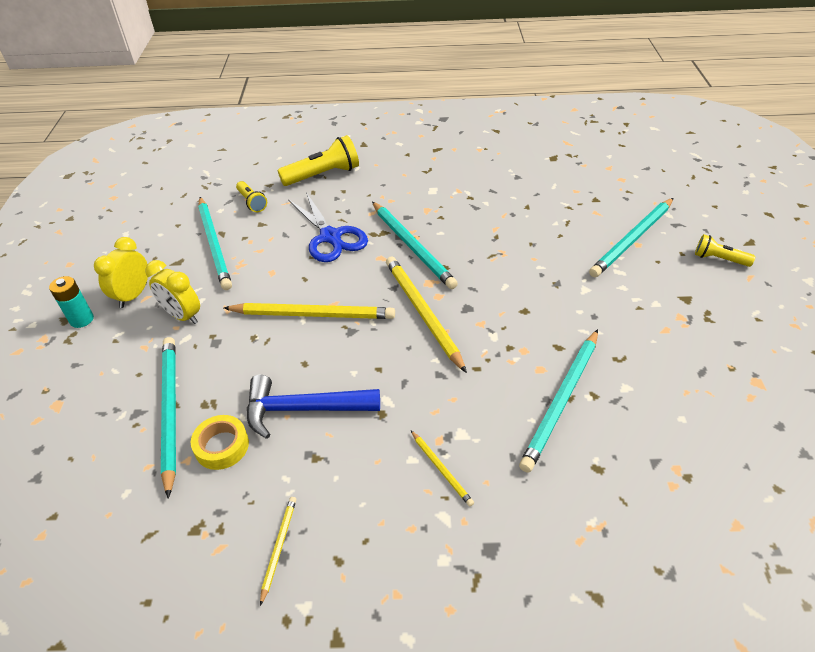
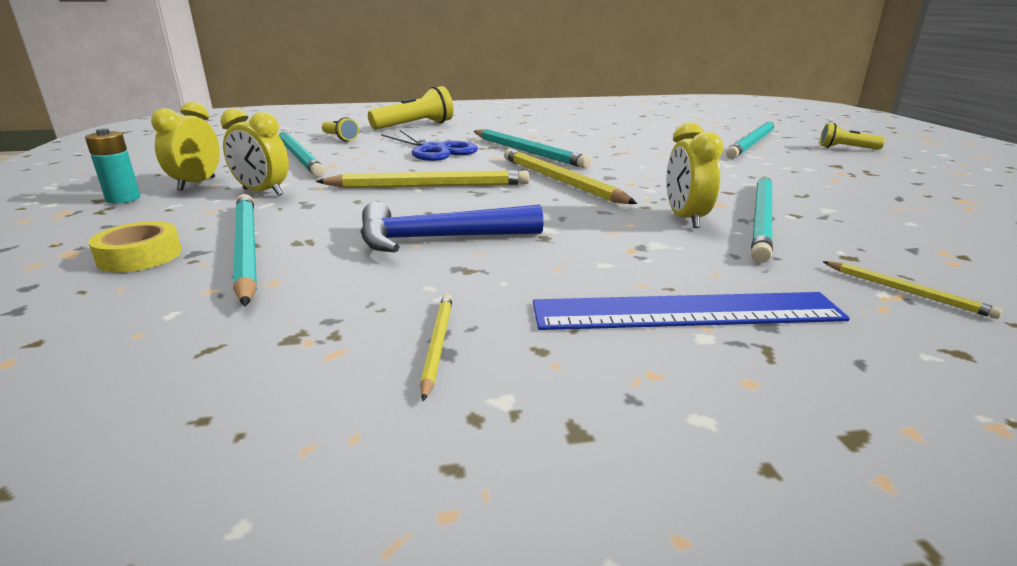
camera: 10 degrees left, 20 degrees down
yellow tape [191,415,249,470] -> yellow tape moved to [88,221,182,272]
yellow pencil [411,431,474,507] -> yellow pencil moved to [822,261,1003,319]
none -> blue ruler [533,292,850,330]
none -> yellow clock [666,122,723,228]

